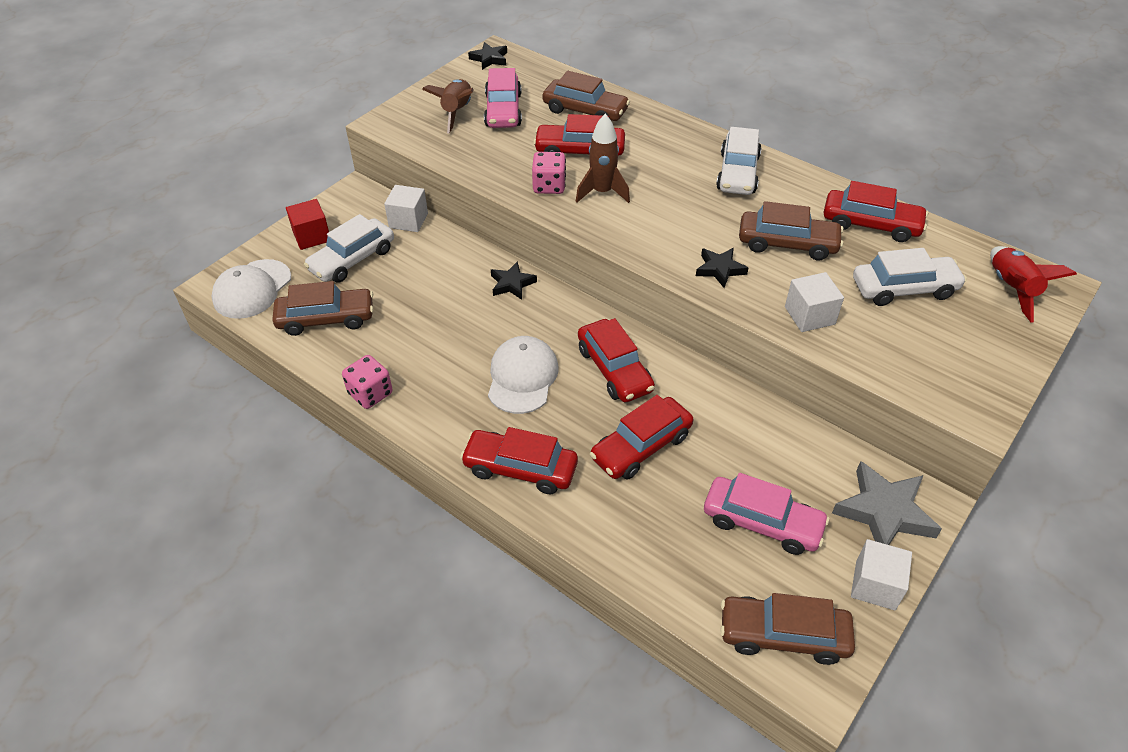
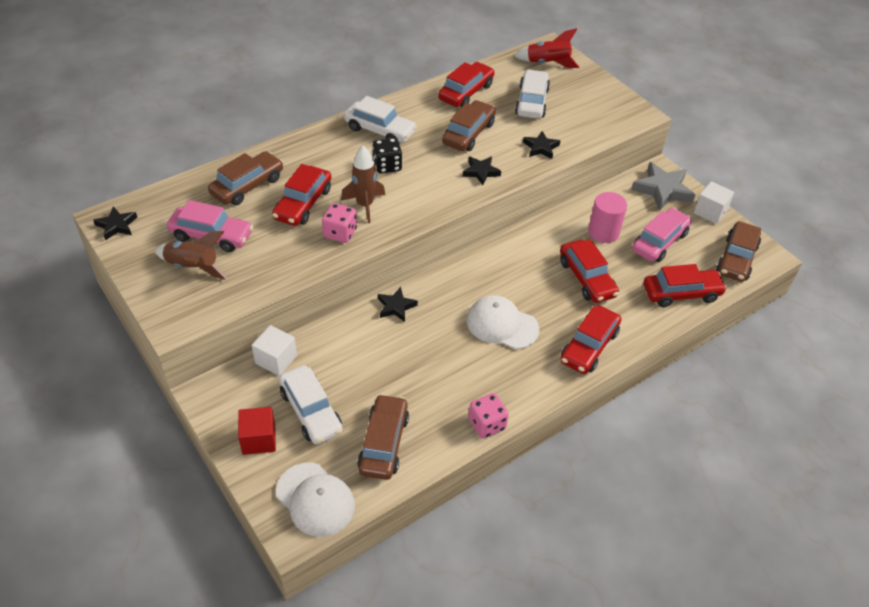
camera: 75 degrees left, 0 degrees up
red car [578,318,655,402] -> red car moved to [643,264,727,307]
white cube [785,272,844,332] -> black star [523,131,560,159]
none -> black dice [372,138,402,174]
none -> pink cylinder [588,192,627,243]

